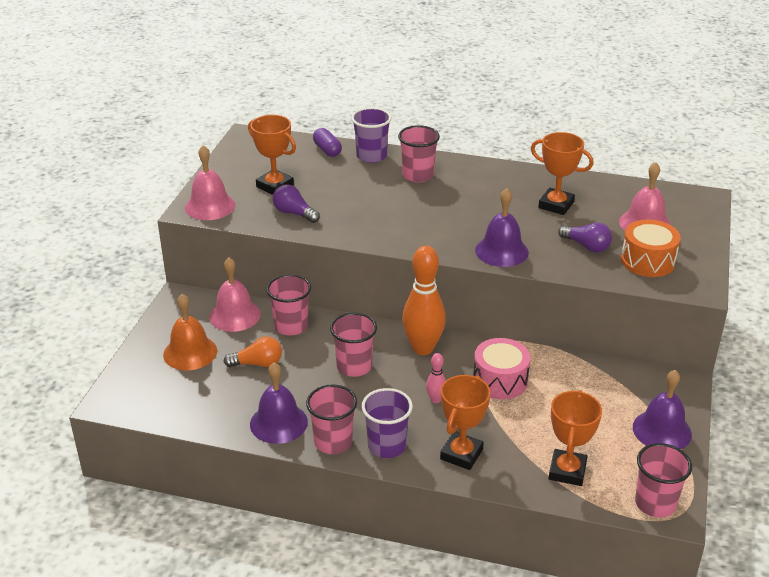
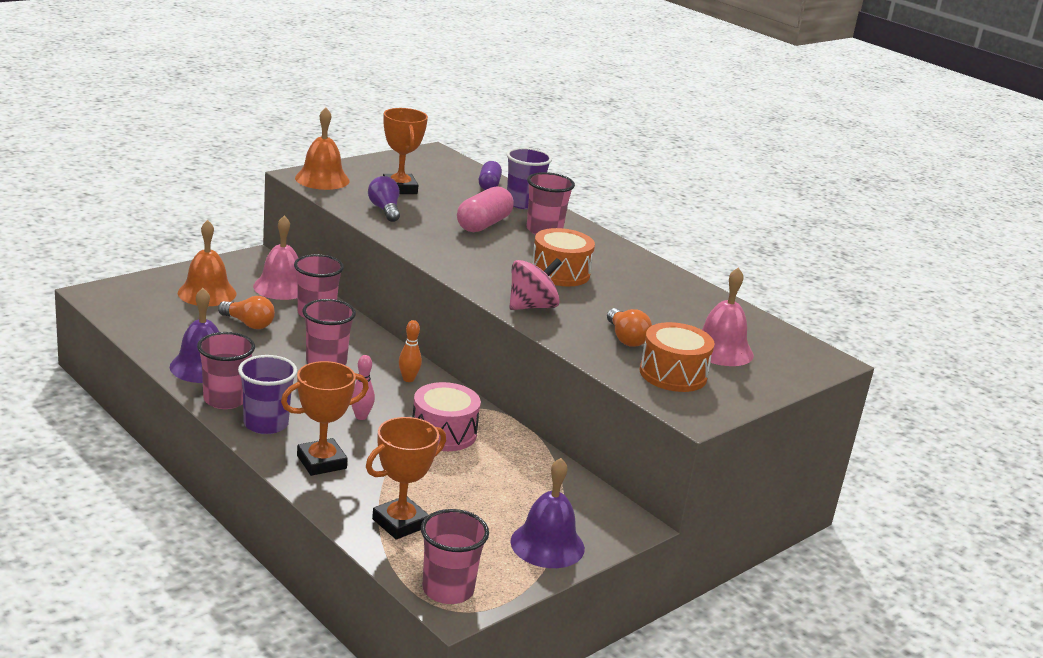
camera: 30 degrees right, 10 degrees down
pink bell [185,145,235,220] -> orange bell [295,108,350,190]
orange bowling pin [402,246,446,355] -> orange bowling pin [399,320,422,382], size x0.46
purple bell [475,188,529,267] -> pink spinning top [510,258,562,310]
orange trophy [531,132,594,215] -> none
purple light bulb [558,222,612,253] -> orange light bulb [607,308,652,347]
none -> pink capsule [457,186,514,232]
none -> orange drum [532,228,595,286]

